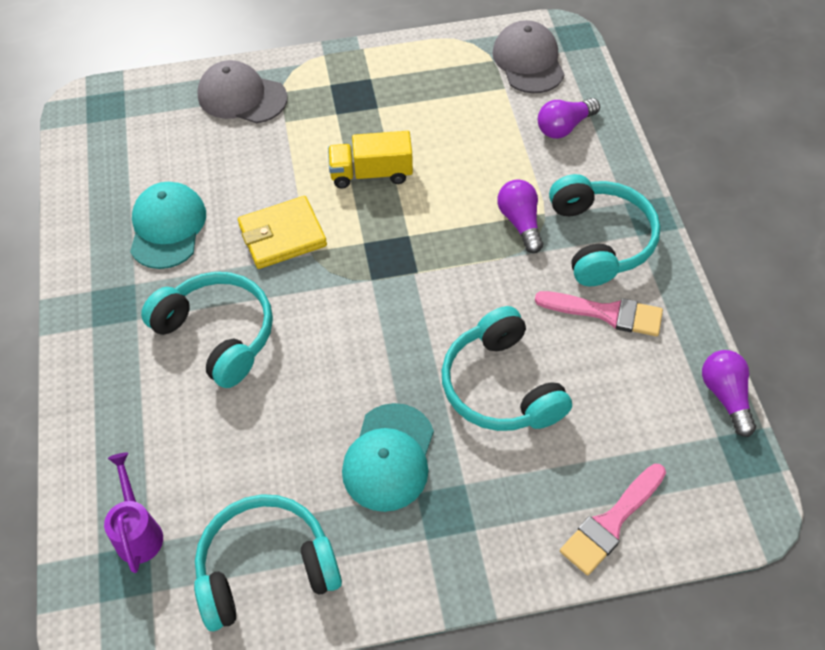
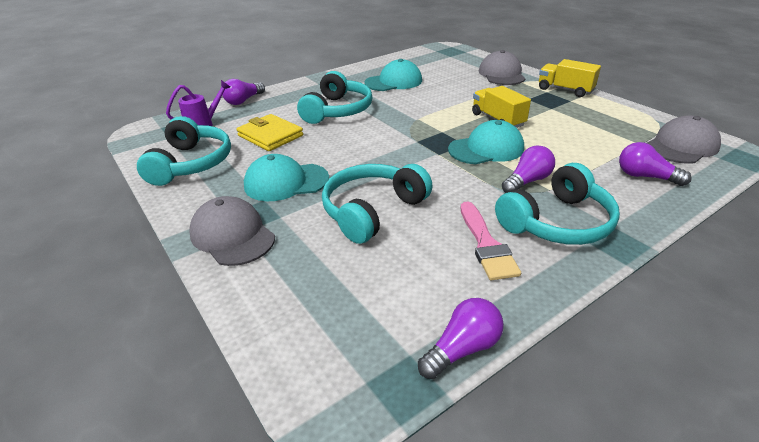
camera: 65 degrees right, 20 degrees down
turquoise headphones [194,494,342,631] -> turquoise headphones turned 45 degrees clockwise [137,116,231,186]
yellow wallet [238,196,327,269] -> yellow wallet moved to [236,114,303,151]
pink brush [560,464,666,576] -> none
none -> grey cap [189,196,275,266]
none -> purple light bulb [222,79,265,105]
none -> turquoise cap [448,120,524,164]
none -> yellow truck [539,59,601,97]

